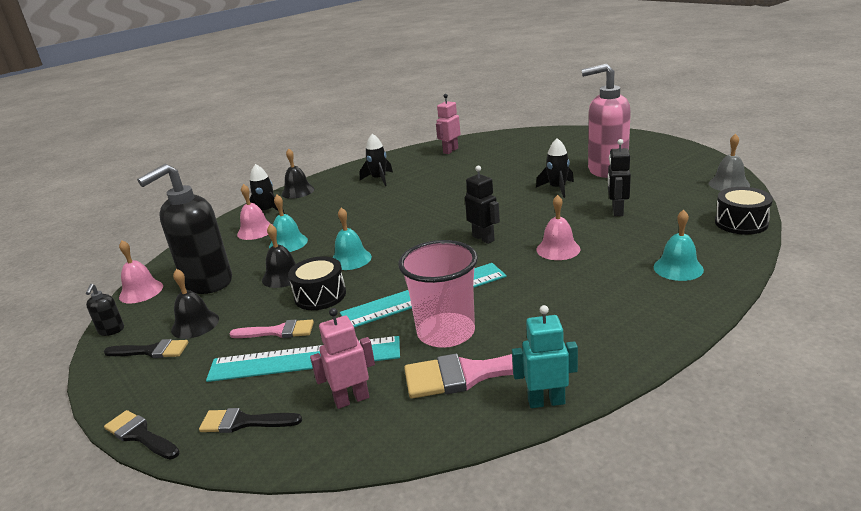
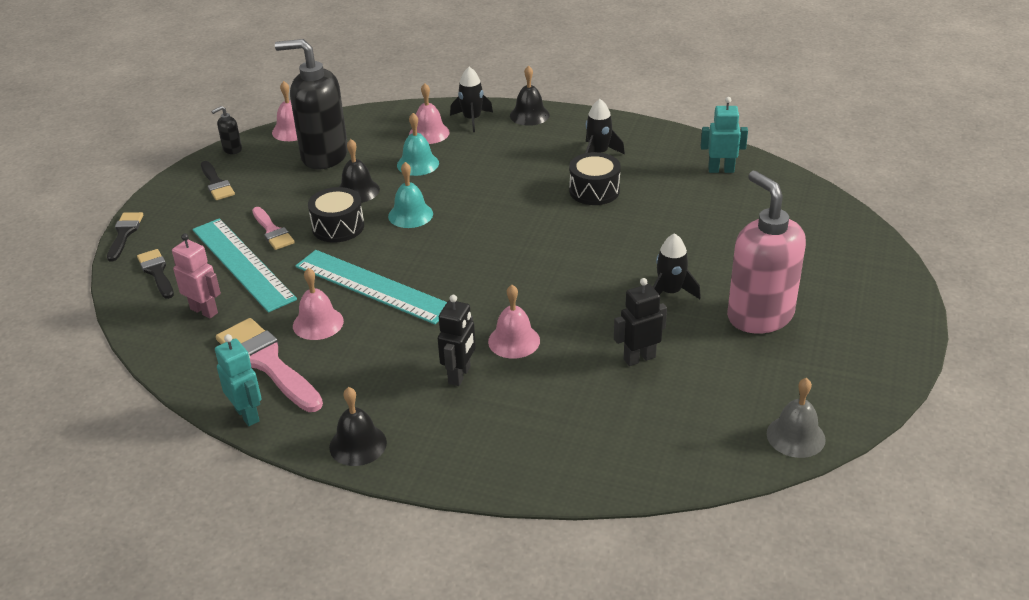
camera: 55 degrees right, 10 degrees up
black bell [171,269,219,339] -> black bell moved to [329,387,387,466]
pink cup [398,240,478,348] -> pink bell [293,268,344,340]
pink robot [436,94,461,154] -> turquoise robot [701,97,748,173]
black robot [465,166,500,244] -> black robot moved to [438,295,476,386]
turquoise bell [654,210,704,281] -> none
black drum [715,187,773,235] -> black drum moved to [569,152,621,205]

